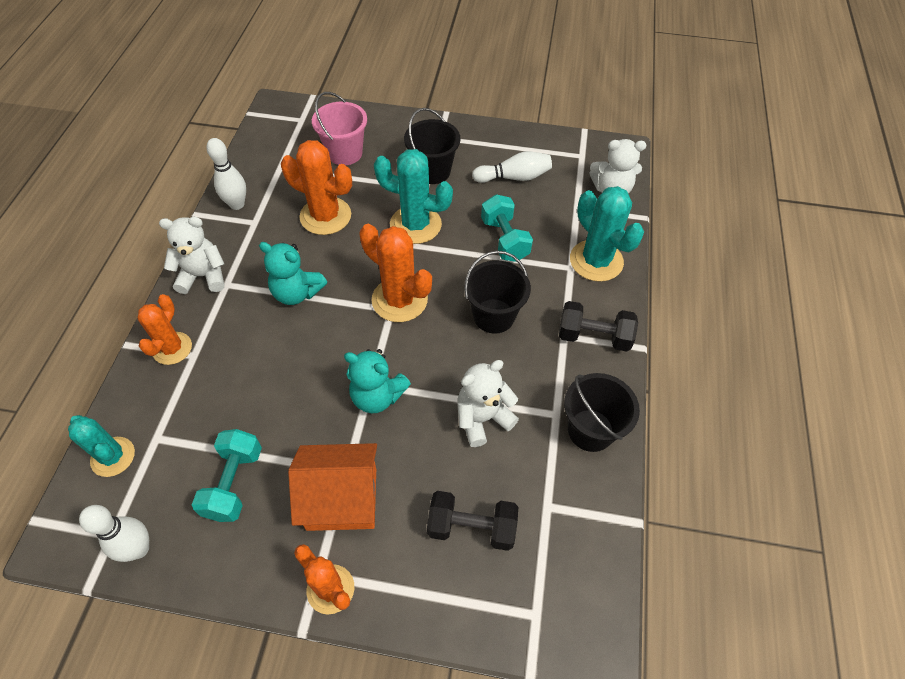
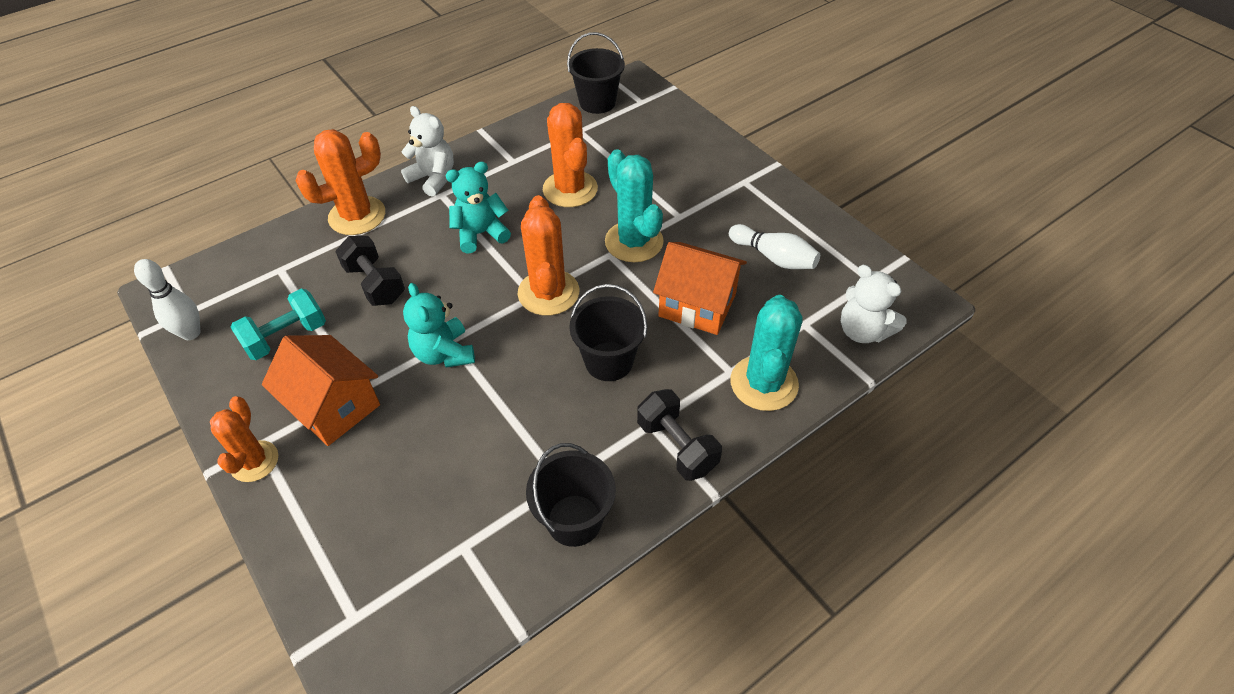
camera: 45 degrees right, 5 degrees down
turquoise cactus [68,415,135,477] -> none
orange cactus [138,294,192,365] -> orange cactus [295,129,385,235], size x1.53
white bowling pin [207,138,246,210] -> none
turquoise teddy bear [259,242,327,305] -> turquoise teddy bear turned 90 degrees clockwise [445,161,511,254]
pink bucket [312,92,367,165] -> none
black bucket [404,108,460,184] -> black bucket moved to [567,32,625,114]
black dumbbell [427,491,518,551] -> black dumbbell moved to [335,236,405,306]
white teddy bear [457,360,519,447] -> none
turquoise dumbbell [481,194,533,262] -> orange house [653,242,747,335]

